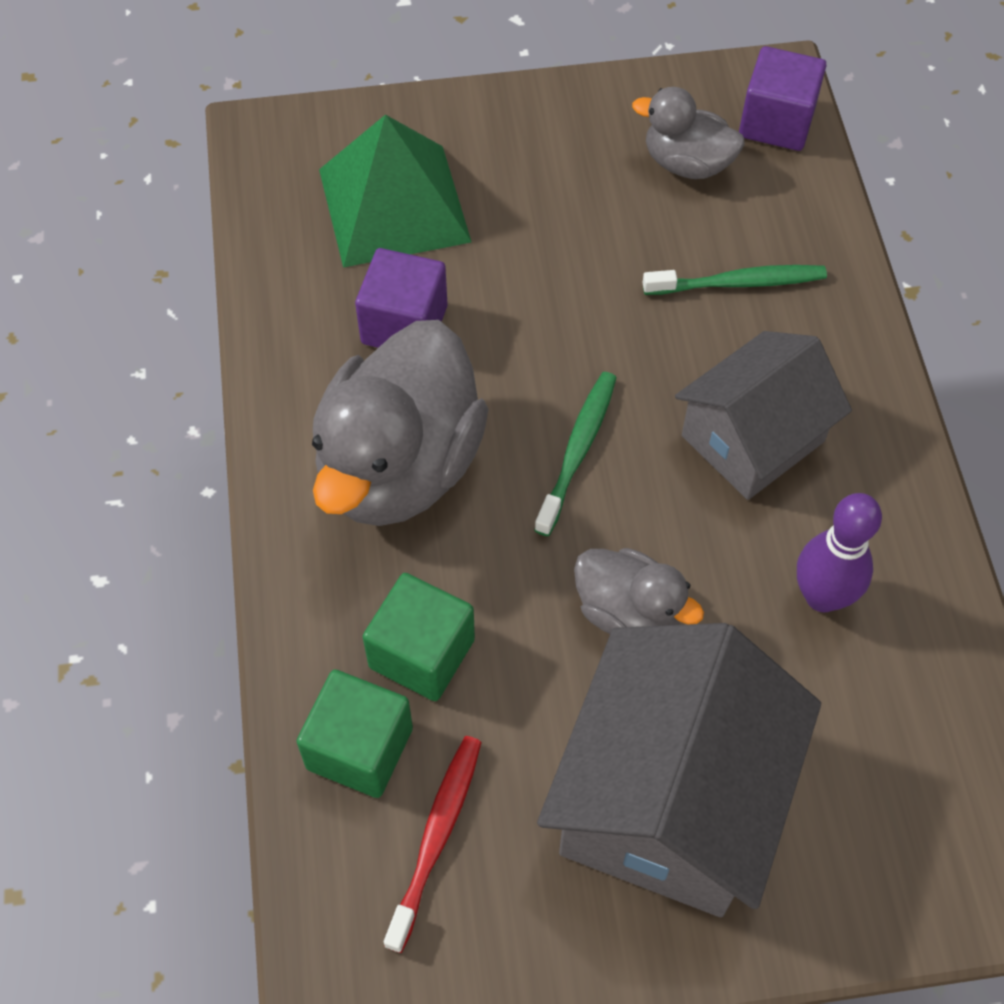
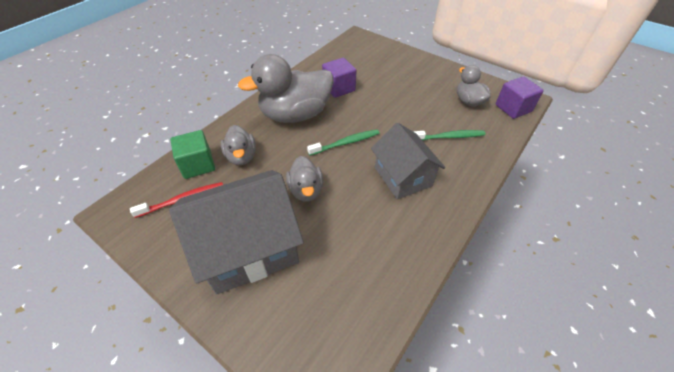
camera: 45 degrees right, 10 degrees down
green pyramid [319,115,471,268] -> none
green cube [363,573,475,701] -> grey duck [221,125,256,165]
green toothbrush [642,265,827,295] -> green toothbrush turned 45 degrees counterclockwise [413,130,486,141]
grey house [675,331,852,500] -> grey house turned 60 degrees clockwise [371,123,445,200]
purple bowling pin [797,493,882,612] -> none

